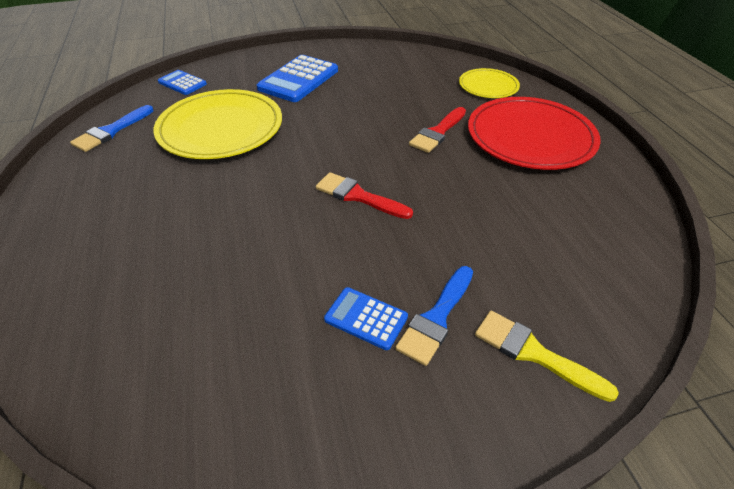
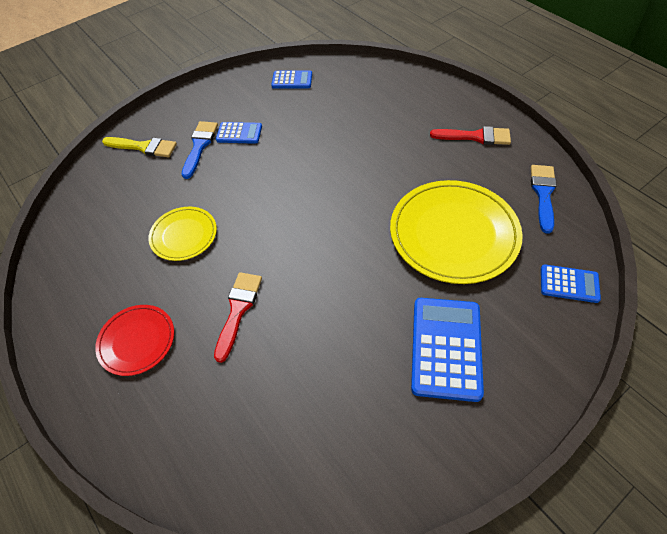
camera: 160 degrees right, 10 degrees up
red brush [316,172,413,219] -> red brush moved to [430,126,511,145]
yellow plate [459,68,520,98] -> yellow plate moved to [148,207,217,261]
red plate [468,97,601,170] -> red plate [95,305,174,376], size x0.54
none -> blue calculator [271,70,312,89]

